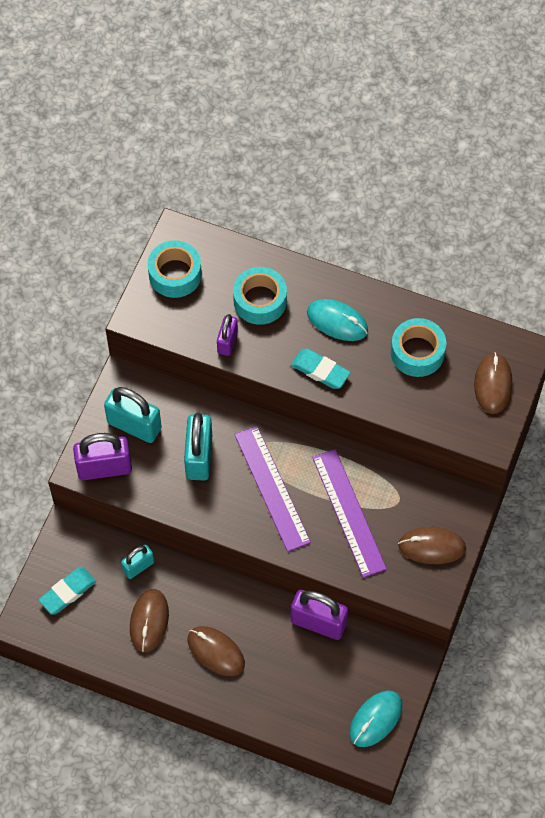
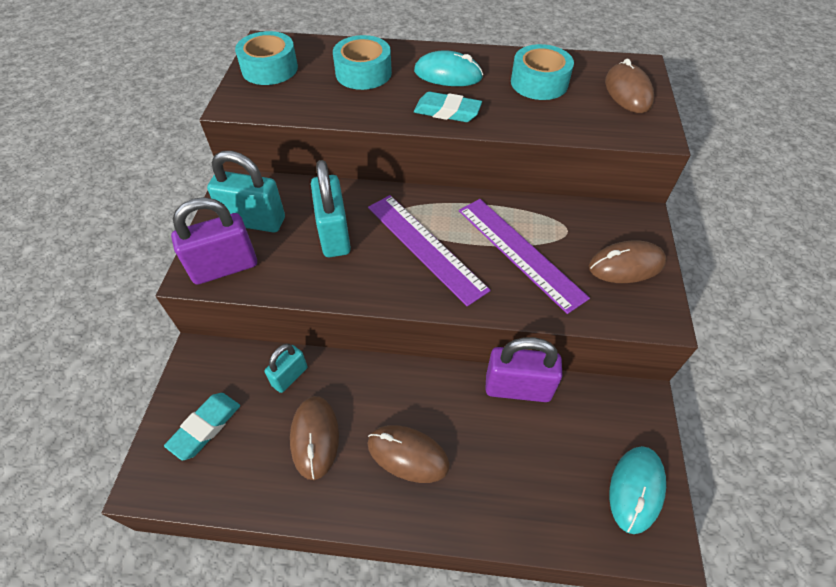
camera: 15 degrees left, 10 degrees down
purple padlock [217,314,238,356] -> none

